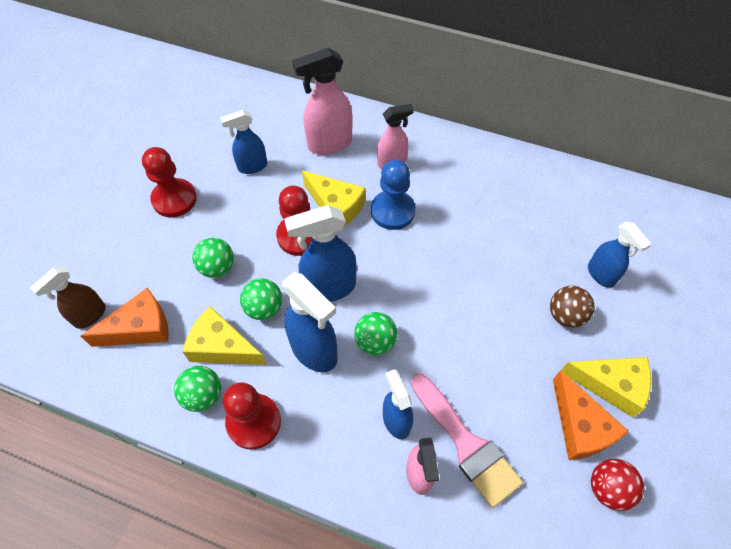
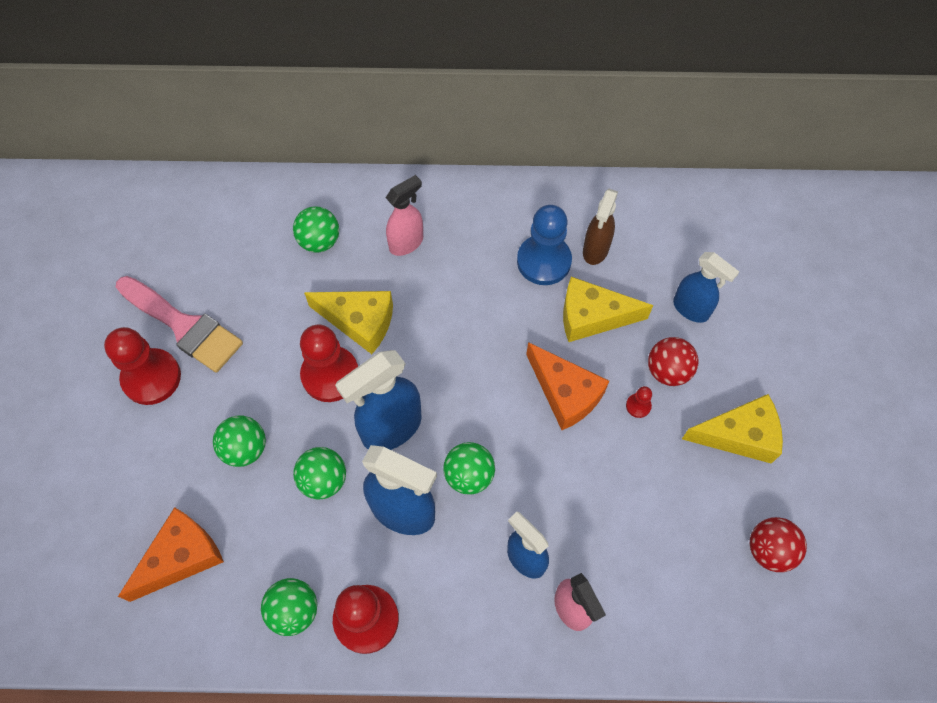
camera: 20 degrees left, 5 degrees up
brown spray bottle [30,267,106,329] -> brown spray bottle moved to [583,189,618,265]
yellow cheese [183,306,267,365] -> yellow cheese moved to [563,277,653,342]
blue spray bottle [220,110,267,174] -> none
pink spray bottle [292,47,353,155] -> green ball [293,206,339,253]
blue pawn [371,159,416,230] -> blue pawn moved to [517,205,572,285]
pink brush [411,373,523,508] -> pink brush moved to [116,276,243,373]
brown ball [550,286,595,328] -> red ball [648,337,699,386]
orange cheese [553,370,628,460] -> orange cheese moved to [526,342,609,430]
none -> red pawn [626,386,652,418]

